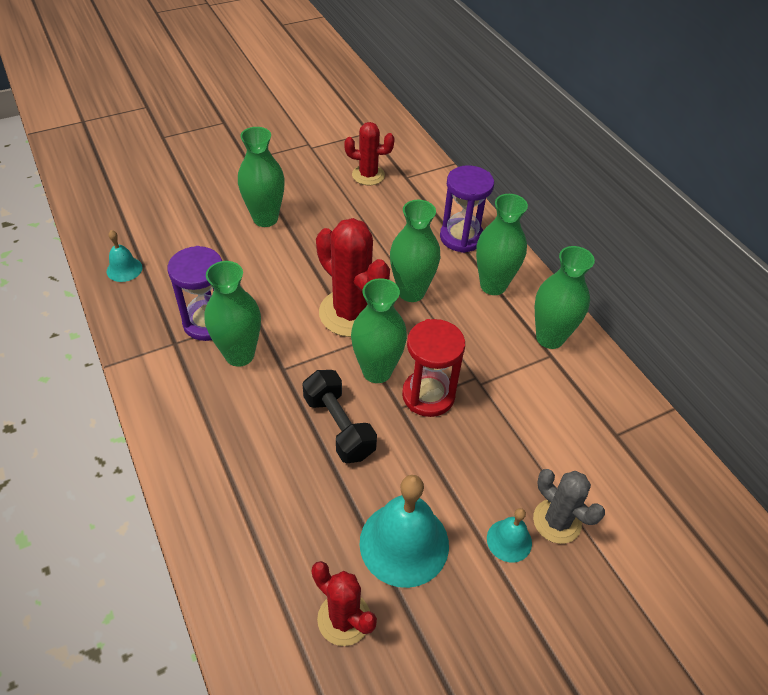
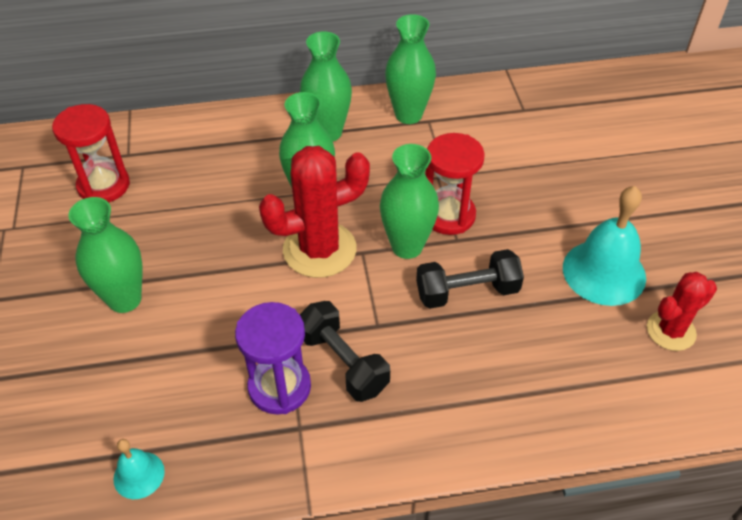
camera: 70 degrees left, 0 degrees up
green vase [204,261,261,367] -> black dumbbell [300,301,390,402]
red cactus [344,122,395,185] -> red hourglass [52,104,130,202]
purple hourglass [440,165,494,253] -> none
turquoise bell [487,508,532,563] -> none
grey cactus [533,469,605,544] -> none

